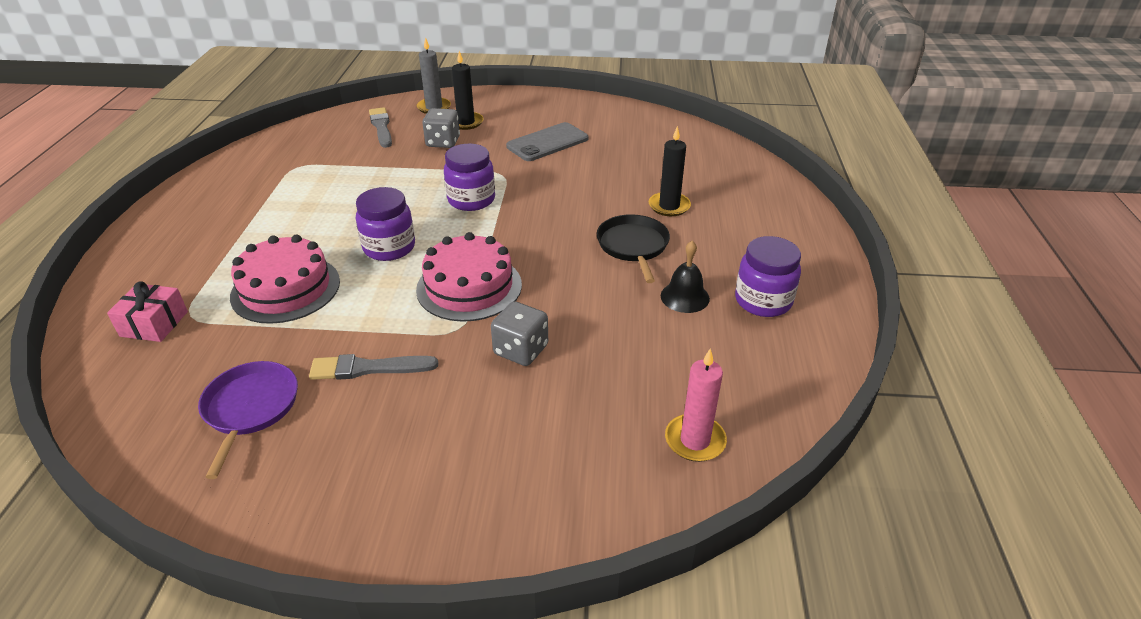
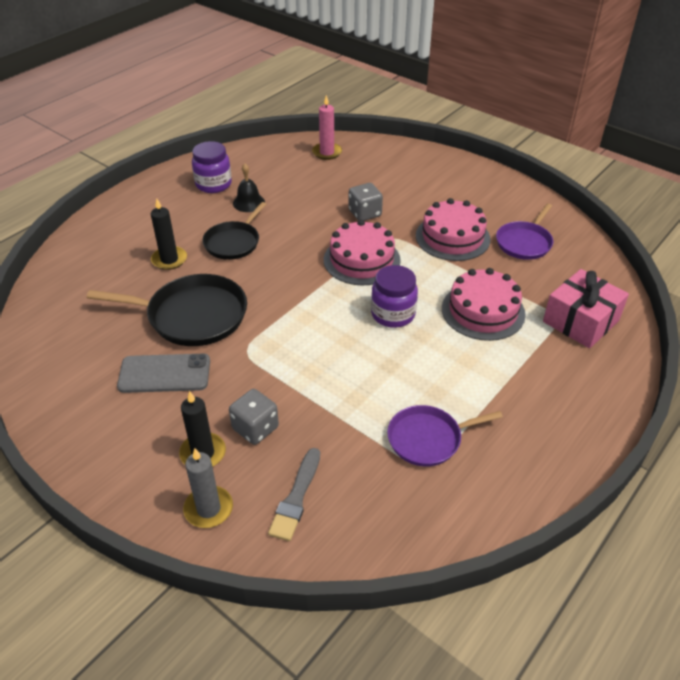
camera: 145 degrees left, 5 degrees up
pink gift [107,281,188,342] -> pink gift [543,269,629,348], size x1.57
grey brush [309,354,438,380] -> pink cake [416,198,491,261]
purple jar [444,144,495,211] -> none
none -> black pan [87,274,247,346]
none -> purple pan [387,405,503,466]

